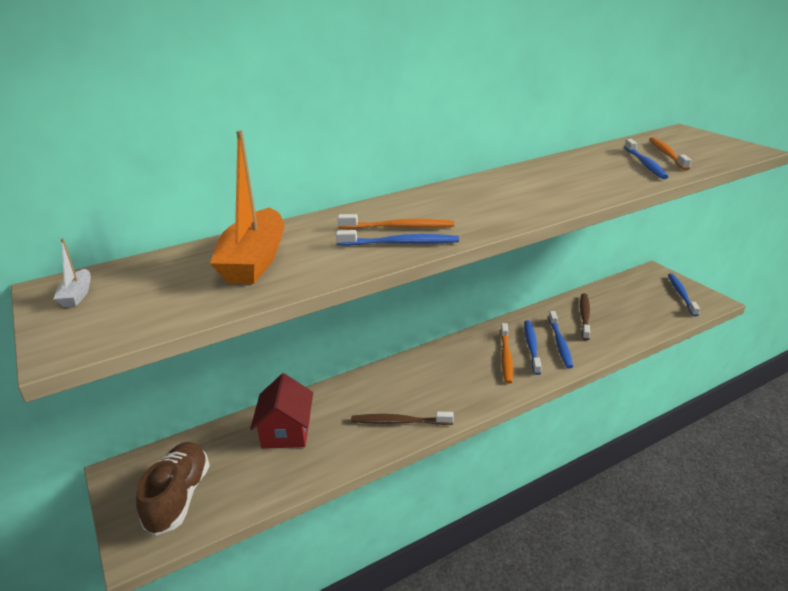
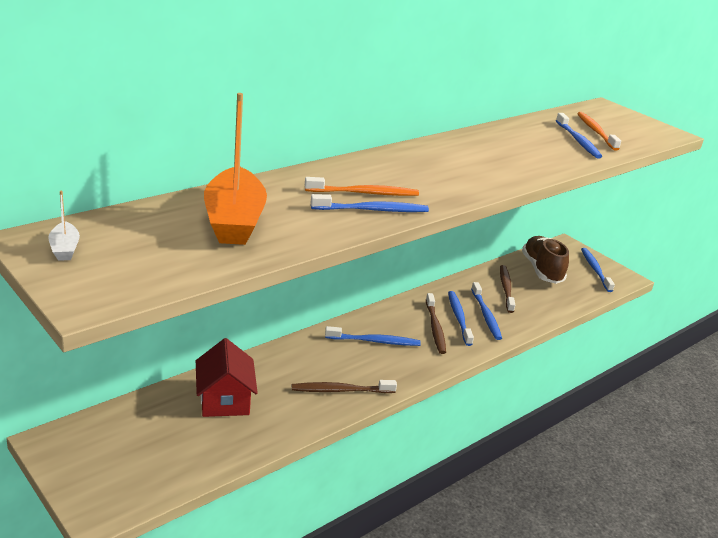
camera: 15 degrees left, 0 degrees up
brown shoe [136,442,210,536] -> brown shoe moved to [522,236,569,284]
orange toothbrush [500,323,513,384] -> brown toothbrush [426,293,446,354]
none -> blue toothbrush [325,326,421,346]

